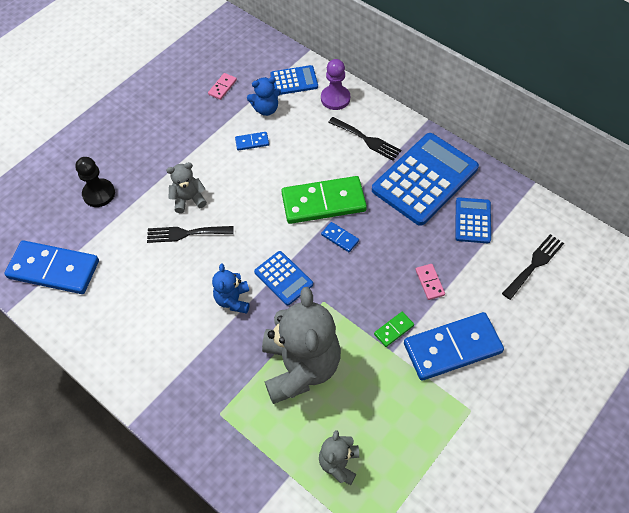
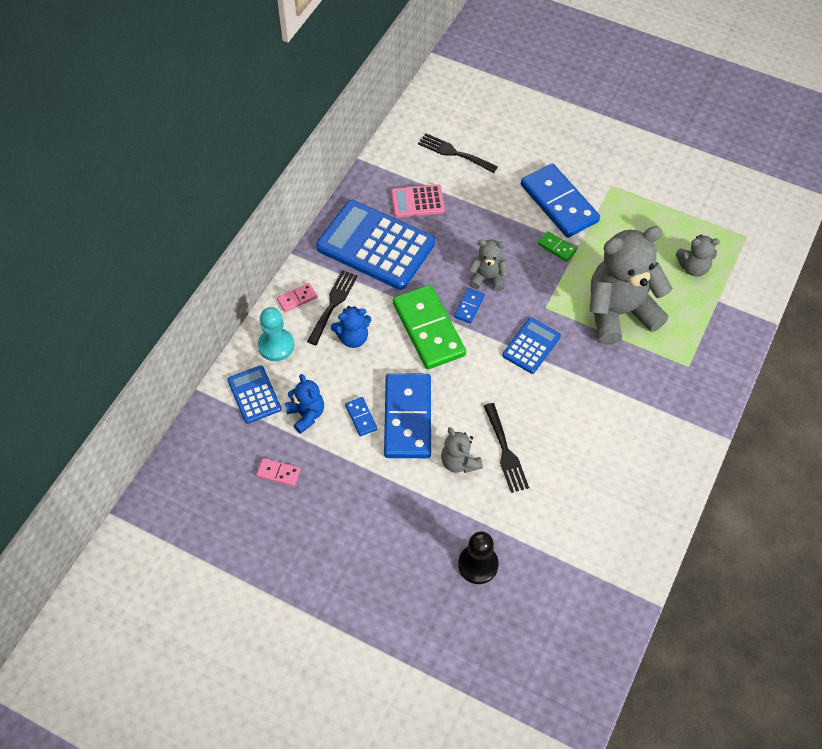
camera: 105 degrees left, 0 degrees up
blue domino [4,240,99,294] -> blue domino moved to [384,373,431,458]
blue teddy bear [212,264,249,313] -> blue teddy bear moved to [331,306,371,348]
purple pawn [321,59,350,110] -> turquoise pawn [258,307,294,361]
pink domino [415,264,445,300] -> pink domino moved to [277,283,317,312]
blue calculator [455,197,491,243] -> pink calculator [391,184,445,218]
none -> grey teddy bear [468,239,509,291]

